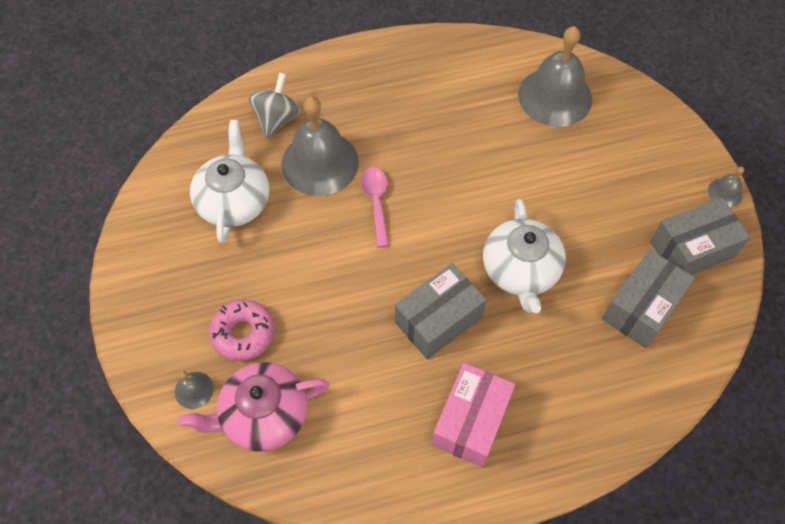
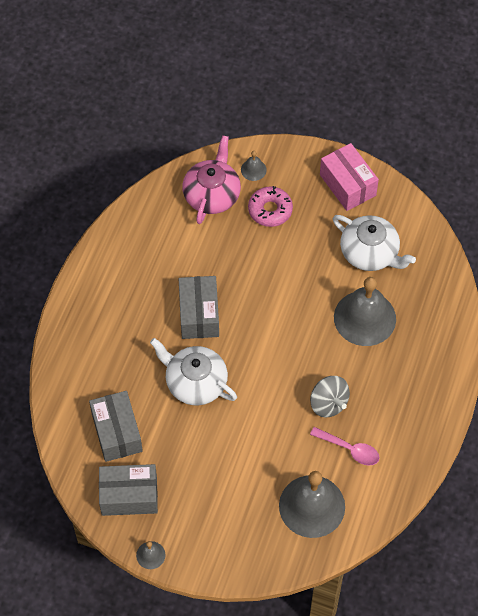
camera: 125 degrees right, 0 degrees up
grey spinning top [249,72,301,138] -> grey spinning top moved to [310,376,350,417]
pink spoon [361,167,389,247] -> pink spoon moved to [310,427,379,466]
pink box [432,363,516,467] -> pink box moved to [320,143,379,211]
grey box [650,198,750,275] -> grey box turned 75 degrees clockwise [99,464,158,516]

